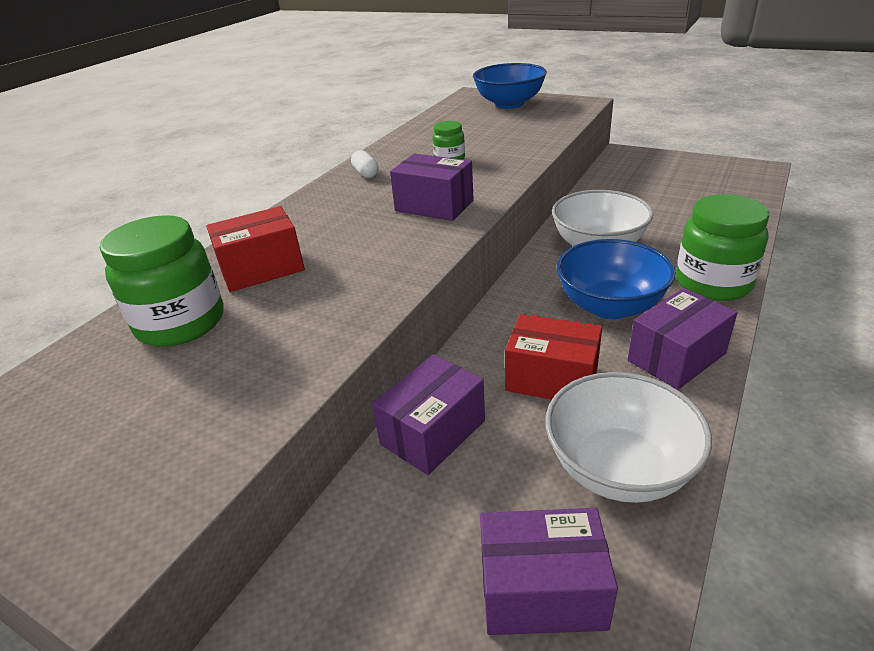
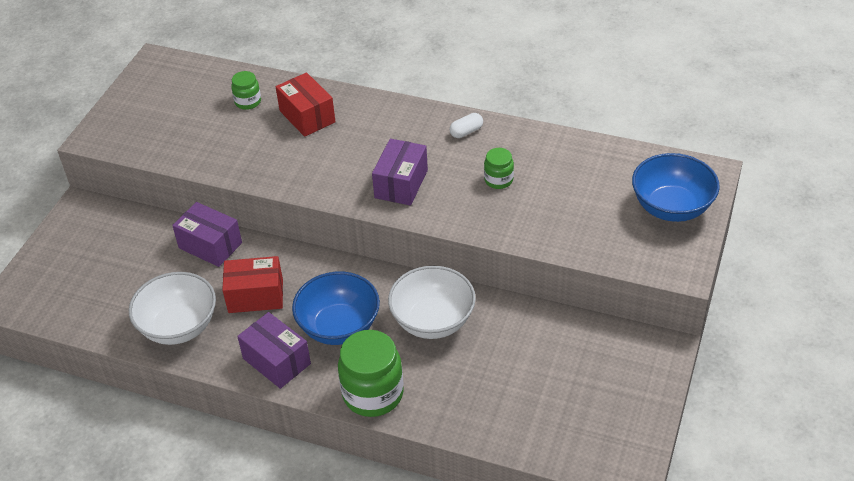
camera: 80 degrees right, 10 degrees up
green jar [100,215,224,347] -> green jar [231,71,261,110], size x0.52
purple box [480,508,618,635] -> none
red box [505,314,602,399] -> red box turned 75 degrees clockwise [222,256,283,313]

